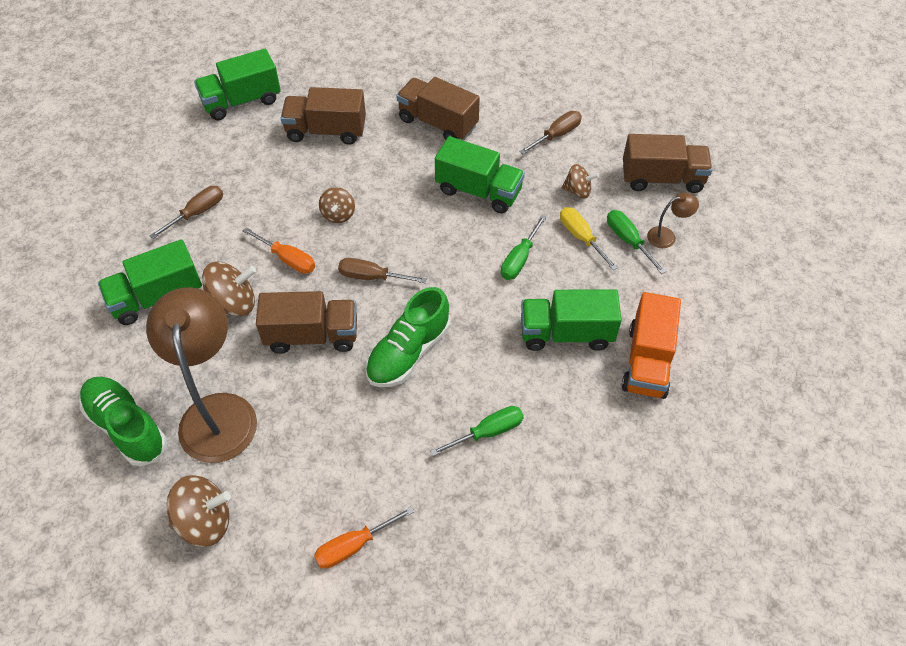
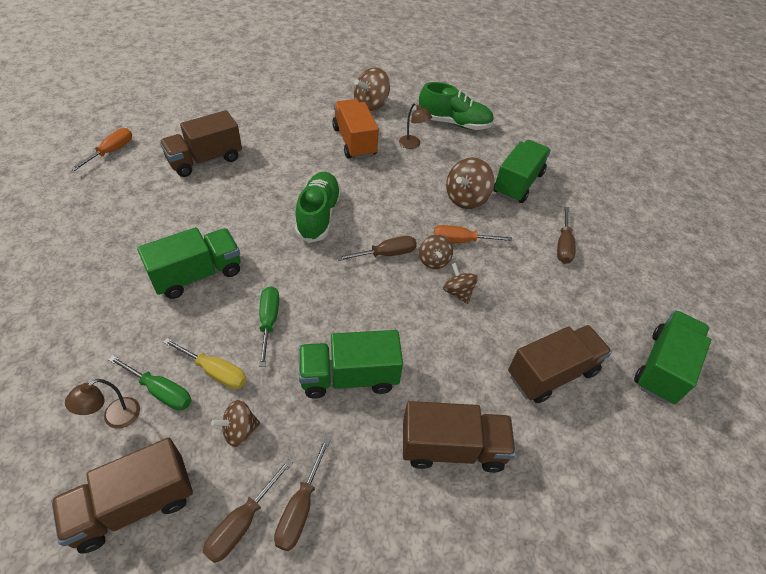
camera: 145 degrees right, 5 degrees down
brown lamp [146,287,257,463] -> brown lamp [399,103,432,149], size x0.42
brown truck [256,291,357,354] -> brown truck moved to [159,110,242,177]
orange screwdriver [314,506,414,569] -> orange screwdriver moved to [71,128,132,171]
green screwdriver [430,406,524,456] -> none
orange truck [622,292,681,399] -> orange truck moved to [332,99,379,159]
none -> brown screwdriver [203,458,293,563]
none -> brown spinning top [419,234,453,269]

